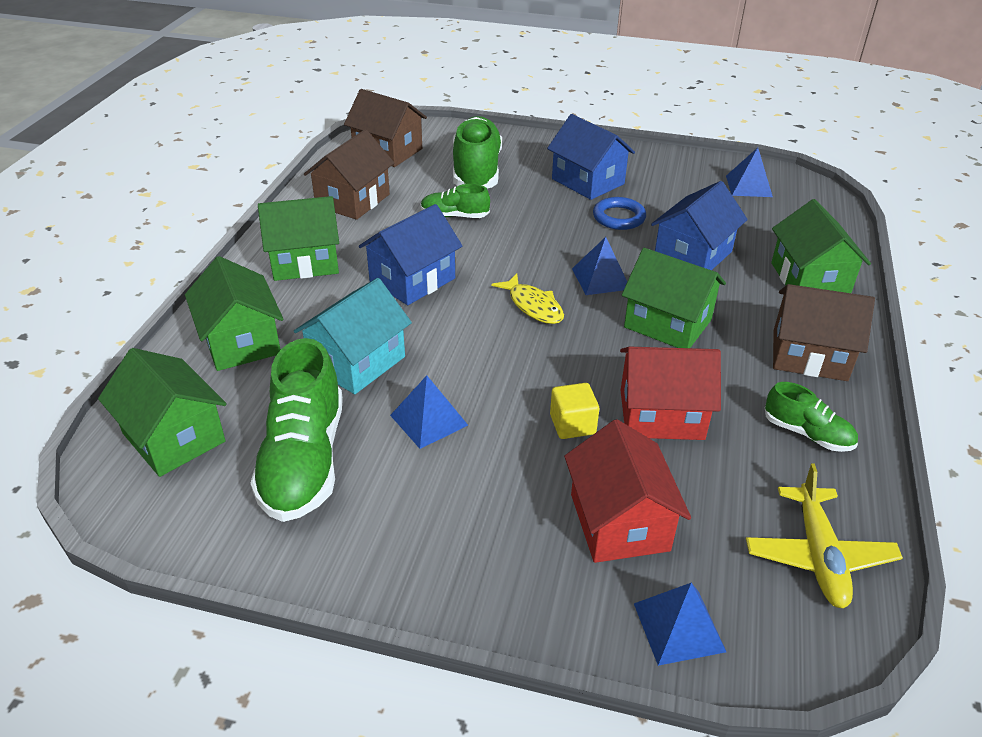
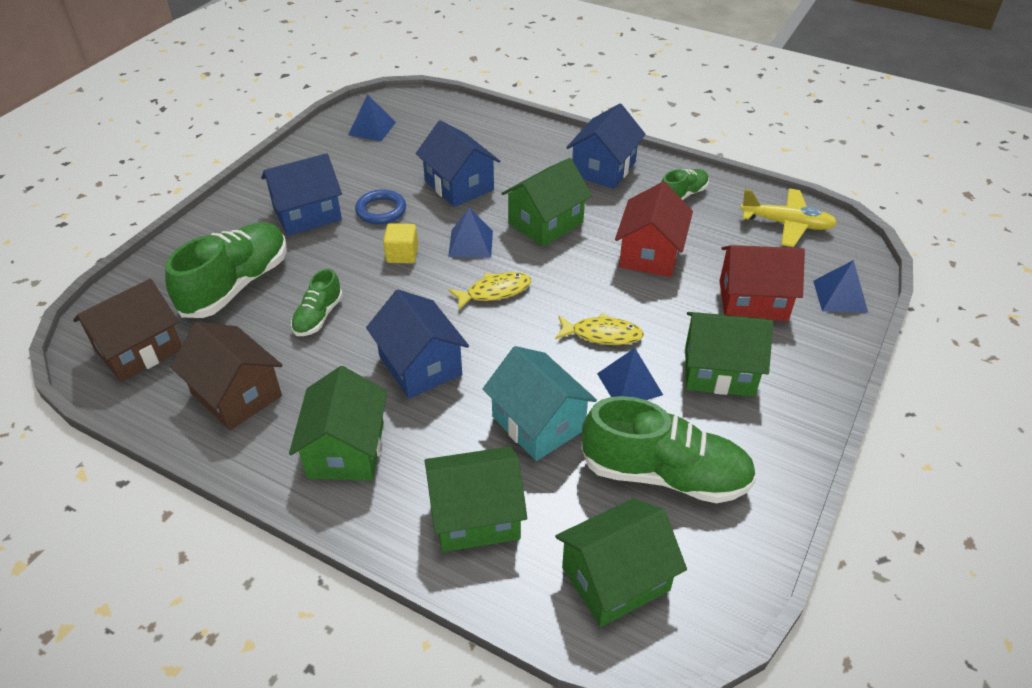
camera: 75 degrees left, 5 degrees up
green shoe [453,116,502,189] -> green shoe turned 105 degrees clockwise [165,222,287,318]
yellow cube [550,383,599,439] -> yellow cube moved to [383,223,418,264]
green house [771,199,871,293] -> green house moved to [685,312,773,396]
brown house [773,284,875,381] -> blue house [566,104,646,189]
none -> yellow fish [555,313,644,345]

